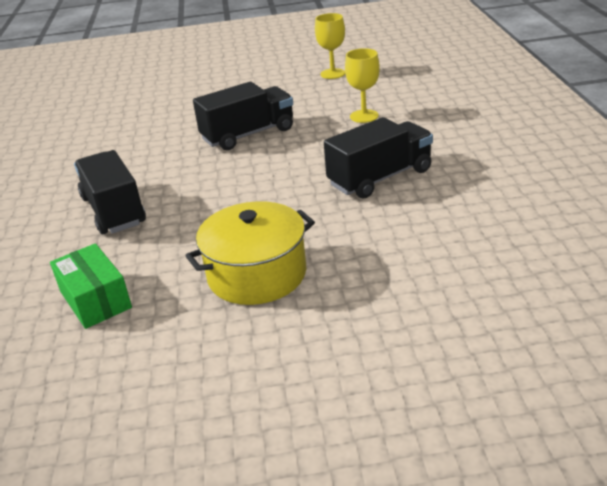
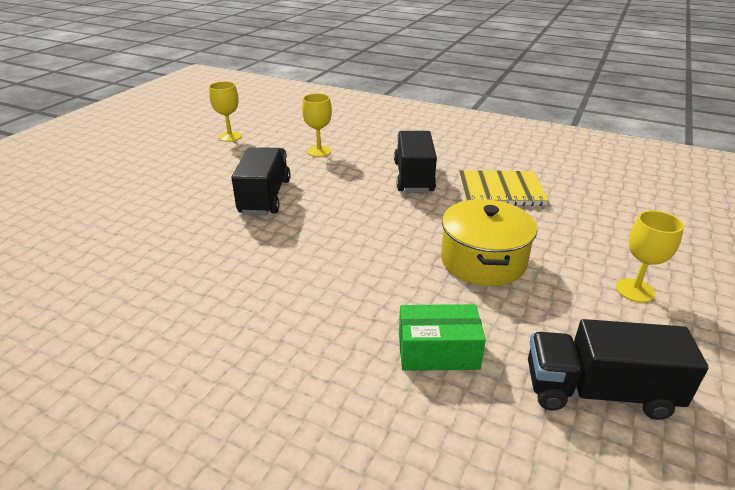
camera: 60 degrees left, 0 degrees up
black truck [74,150,146,234] -> black truck moved to [528,319,709,420]
none -> yellow notebook [459,170,549,206]
none -> yellow goblet [616,211,684,303]

